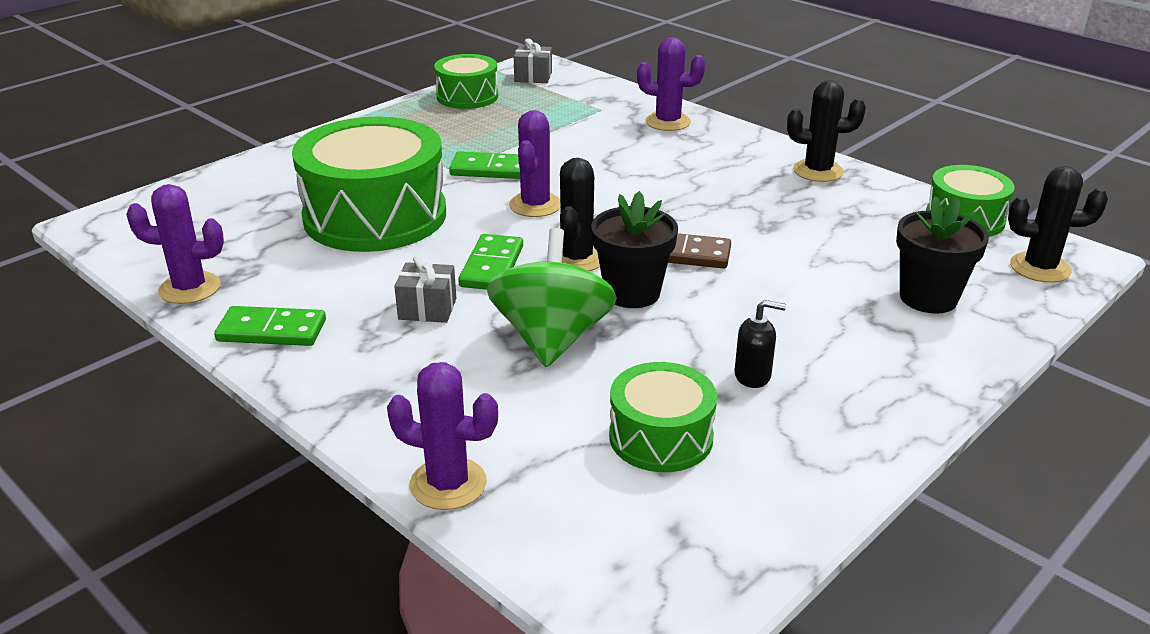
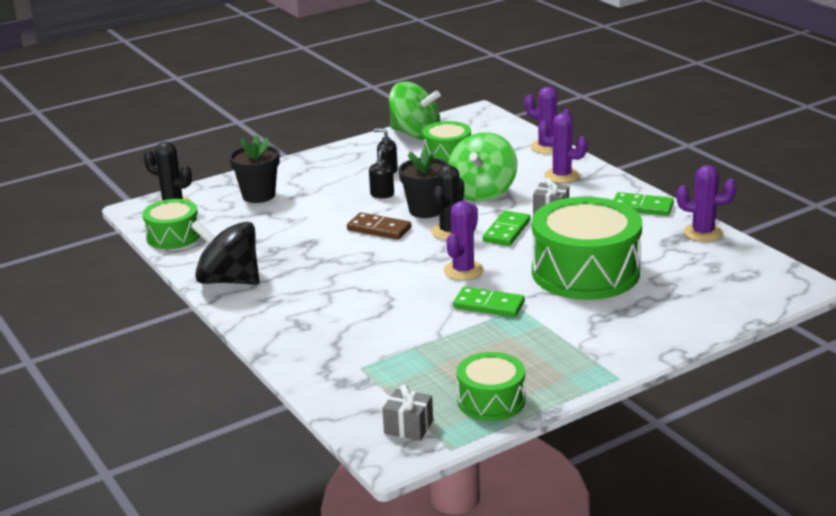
camera: 165 degrees left, 5 degrees down
purple cactus [637,37,705,131] -> purple cactus moved to [538,113,587,183]
black cactus [787,80,866,182] -> black spinning top [191,220,260,285]
none -> black soap dispenser [369,148,394,198]
none -> green spinning top [389,81,441,140]

